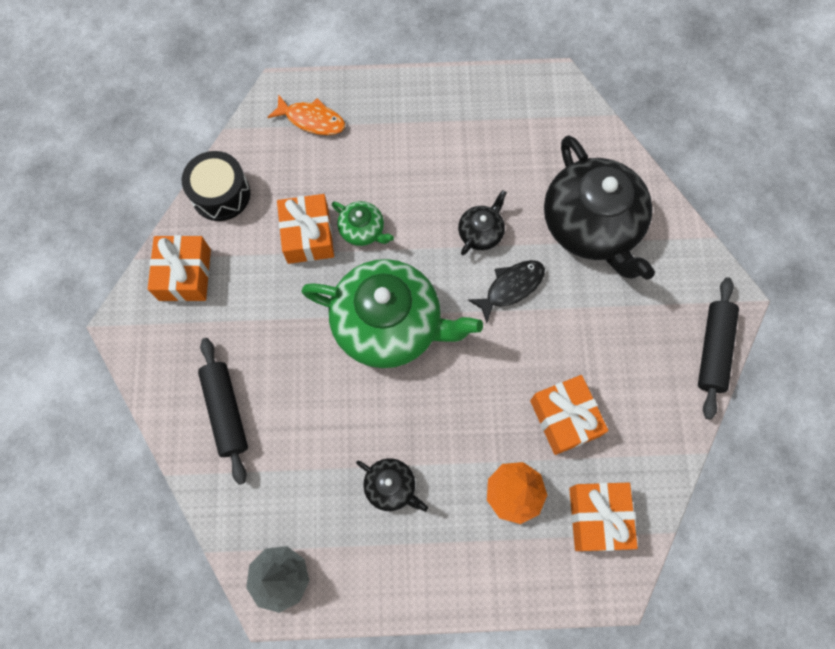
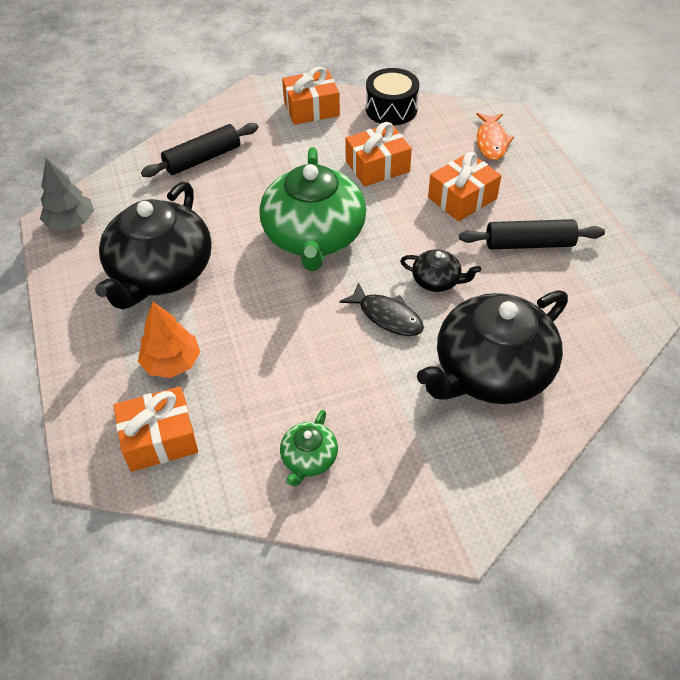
camera: 75 degrees right, 20 degrees down
green teapot [332,201,394,246] -> green teapot moved to [280,410,338,486]
black teapot [356,458,428,512] -> black teapot [95,182,212,309], size x2.25
orange gift [530,375,608,455] -> orange gift moved to [428,152,501,222]
black rolling pin [698,277,739,420] -> black rolling pin moved to [459,219,605,249]

